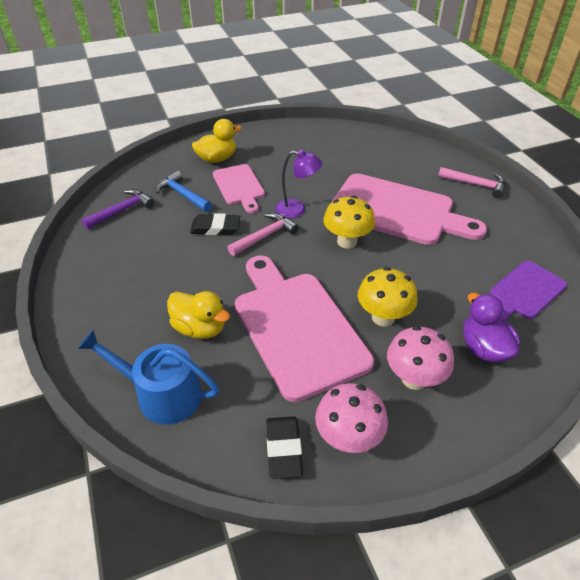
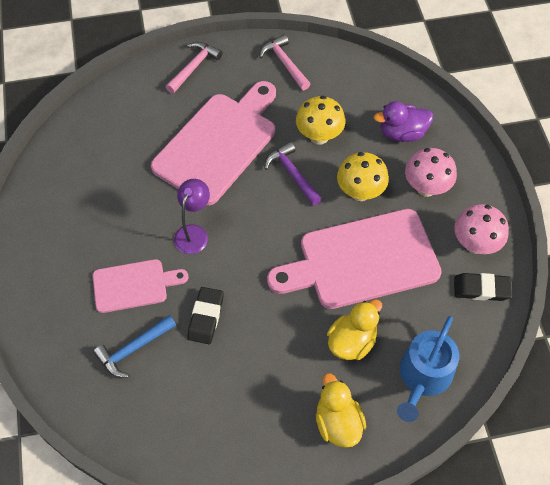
camera: 80 degrees left, 15 degrees up
purple hammer [81,189,154,229] -> purple hammer moved to [264,142,322,205]
yellow duck [192,119,242,163] -> yellow duck moved to [316,373,366,448]
pink hammer [227,213,299,256] -> pink hammer moved to [259,34,311,90]
yellow mushroom [323,196,375,249] -> yellow mushroom moved to [296,96,345,145]
purple cutting board [490,261,567,321] -> none

